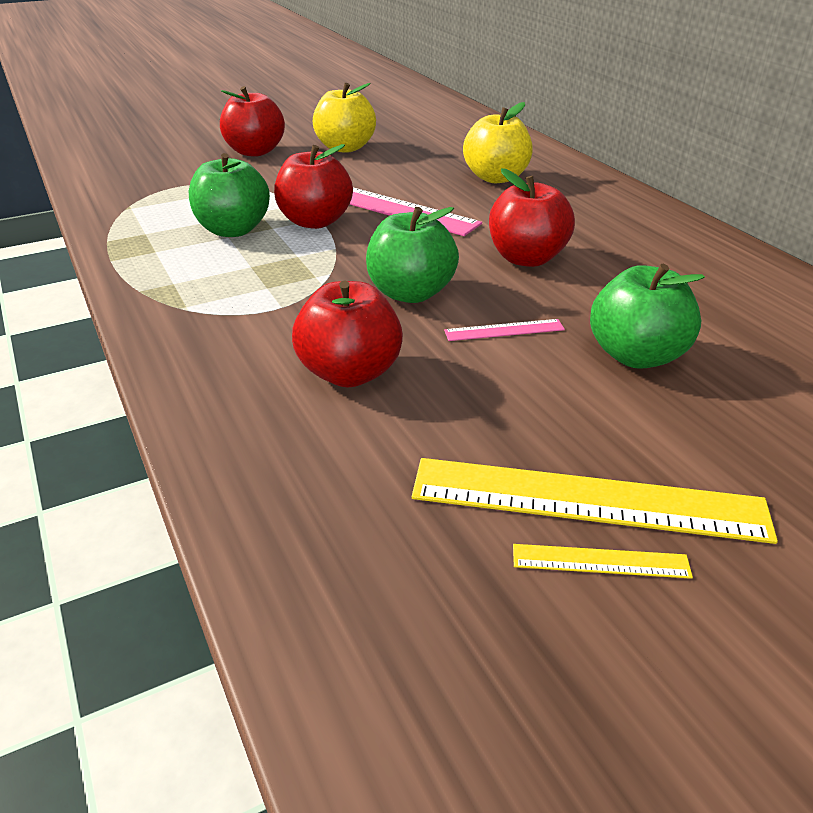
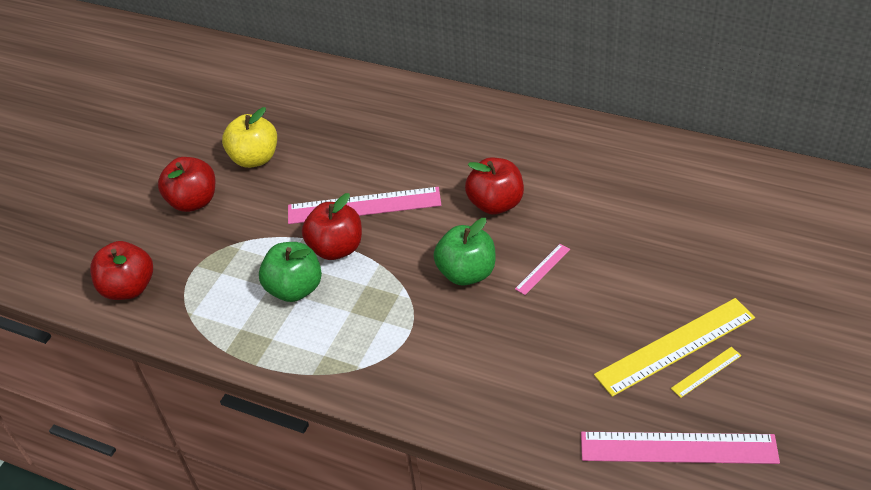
camera: 35 degrees left, 10 degrees up
red apple [292,280,403,388] -> red apple moved to [90,241,153,300]
yellow apple [463,102,533,183] -> none
green apple [590,264,705,369] -> none
none -> pink ruler [581,432,780,464]

